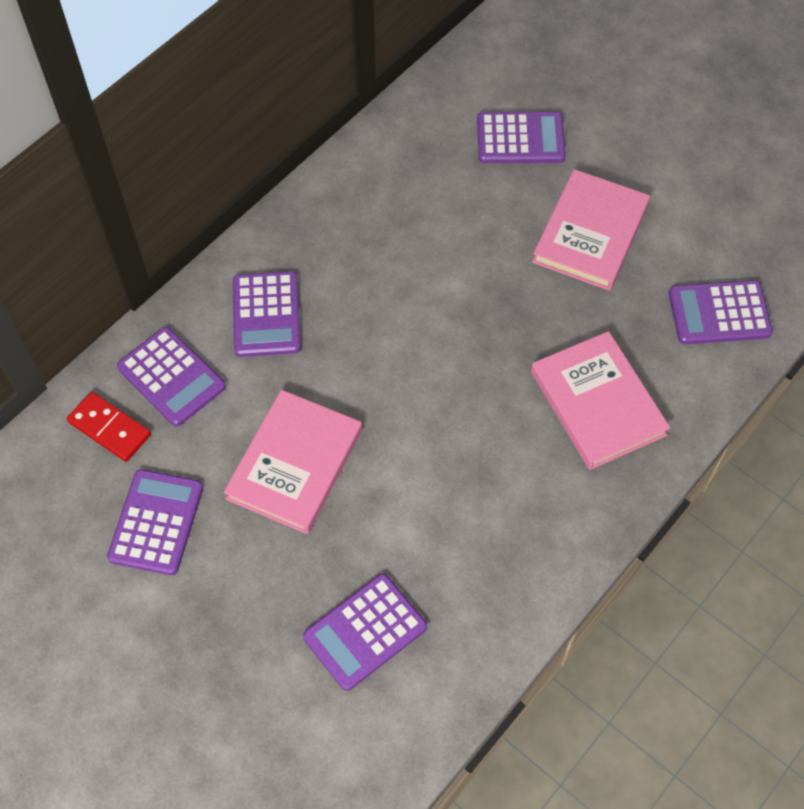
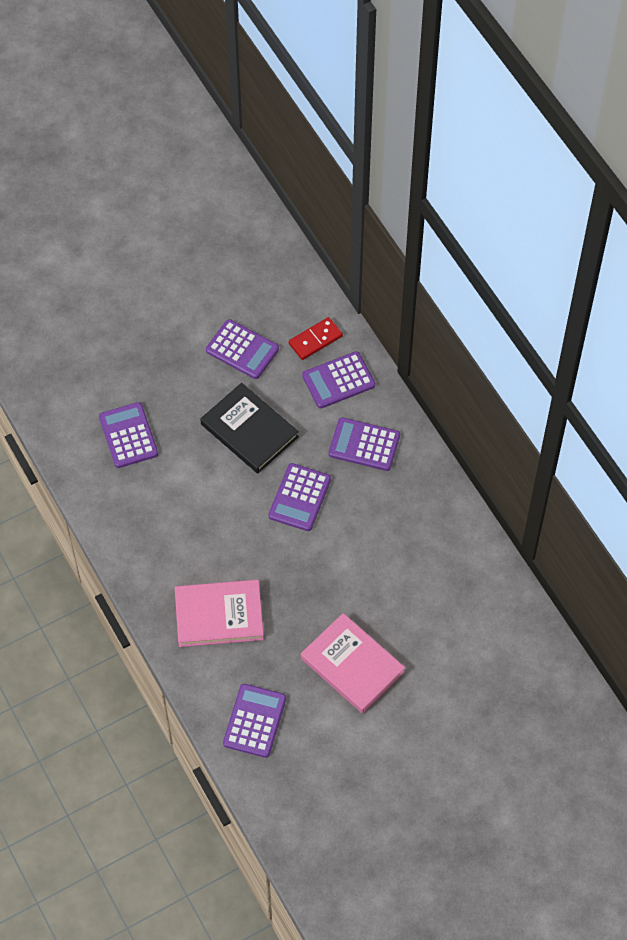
camera: 110 degrees right, 0 degrees up
pink book [224,390,362,534] -> black book [200,383,299,473]
purple calculator [477,112,566,163] -> purple calculator moved to [268,463,331,531]

